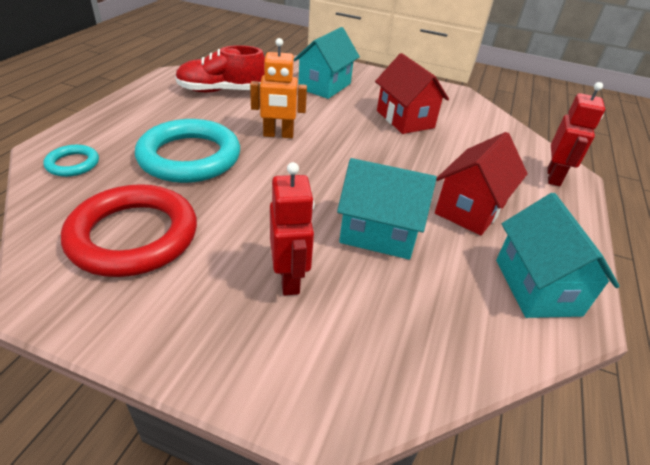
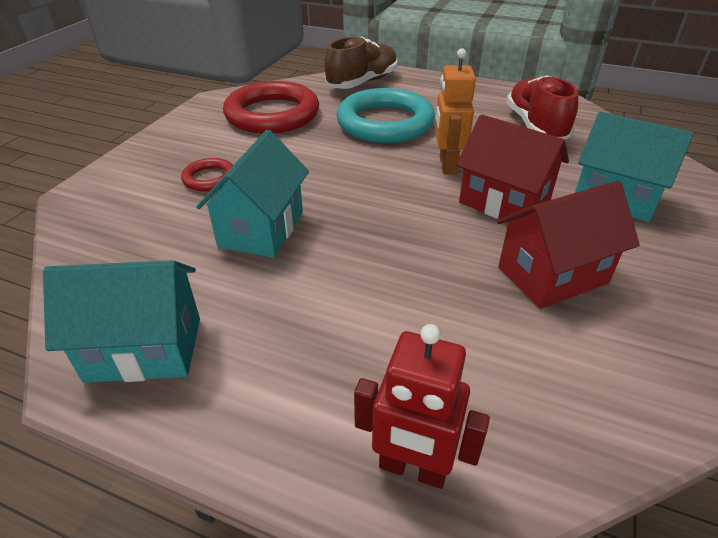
camera: 95 degrees right, 0 degrees up
turquoise ring [44,145,99,177] -> brown shoe [324,37,398,89]
red robot [270,162,314,296] -> red ring [181,158,233,191]
red house [435,132,528,235] -> red house moved to [456,114,569,222]

